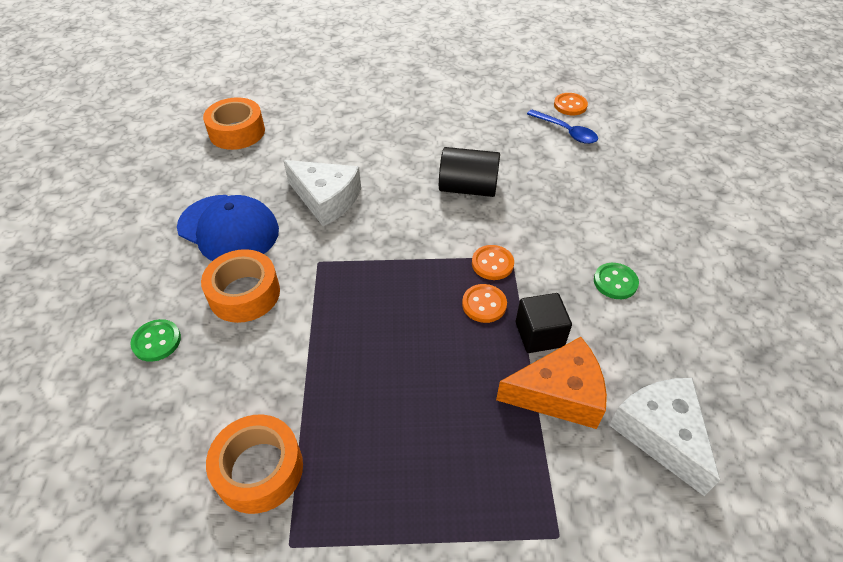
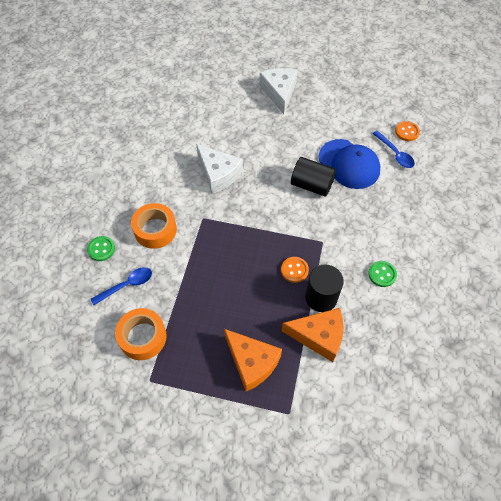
camera: 15 degrees right, 10 degrees up
blue cap [177,195,279,261] -> blue cap moved to [319,139,380,189]
orange tape [203,97,265,150] -> none
orange button [472,245,514,280] -> none
black cube [516,293,572,353] -> black cylinder [305,264,344,312]
white cheese [609,378,720,496] -> white cheese moved to [259,68,297,114]
none -> blue spoon [91,267,152,305]
none -> orange cheese [224,329,282,392]

